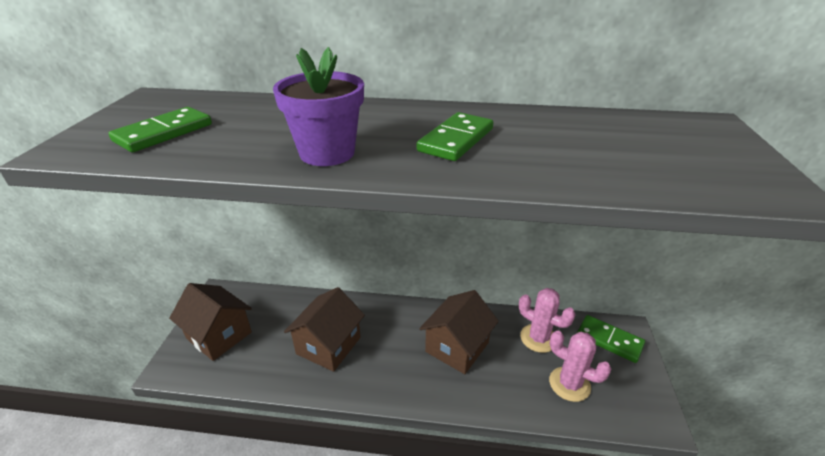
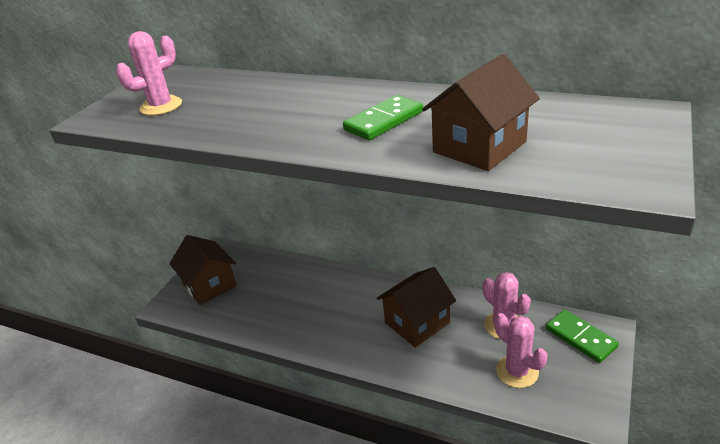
camera: 20 degrees right, 0 degrees up
green domino [108,107,212,152] -> pink cactus [116,31,182,116]
purple flower pot [273,47,364,166] -> none
brown house [284,287,365,372] -> brown house moved to [422,54,540,171]

